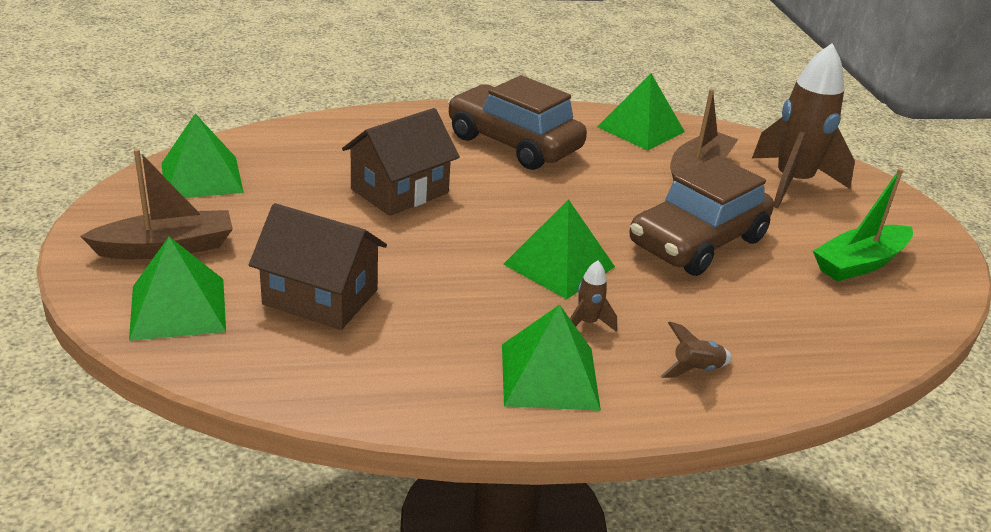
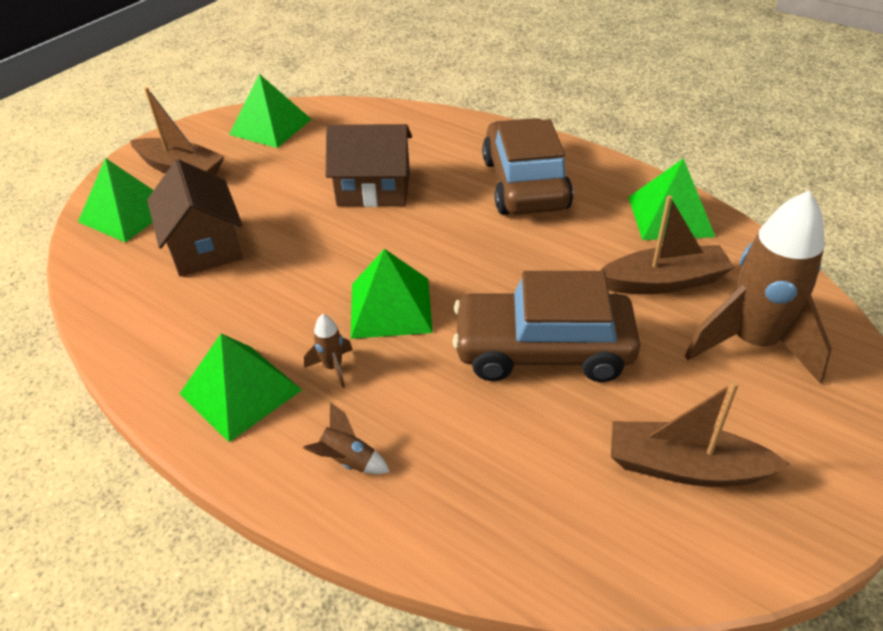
camera: 50 degrees right, 10 degrees up
green boat [813,168,913,282] -> brown boat [611,381,790,487]

